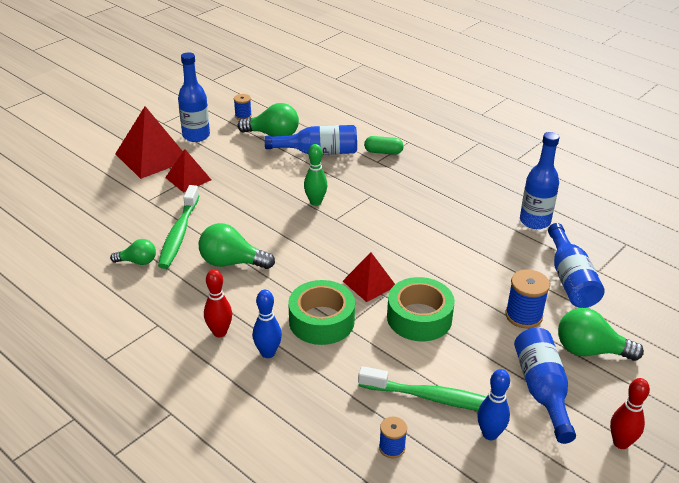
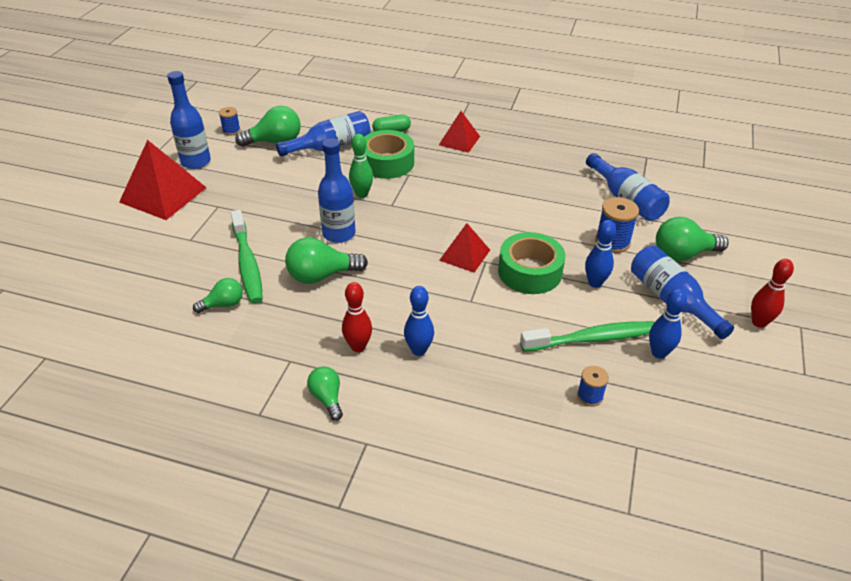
camera: 25 degrees left, 5 degrees up
red pyramid [165,149,211,193] -> red pyramid moved to [439,111,480,153]
green tape [288,280,355,345] -> green tape moved to [364,130,414,179]
blue bottle [520,132,559,229] -> blue bottle moved to [318,138,356,243]
none -> green light bulb [307,366,343,421]
none -> blue bowling pin [585,220,616,288]

